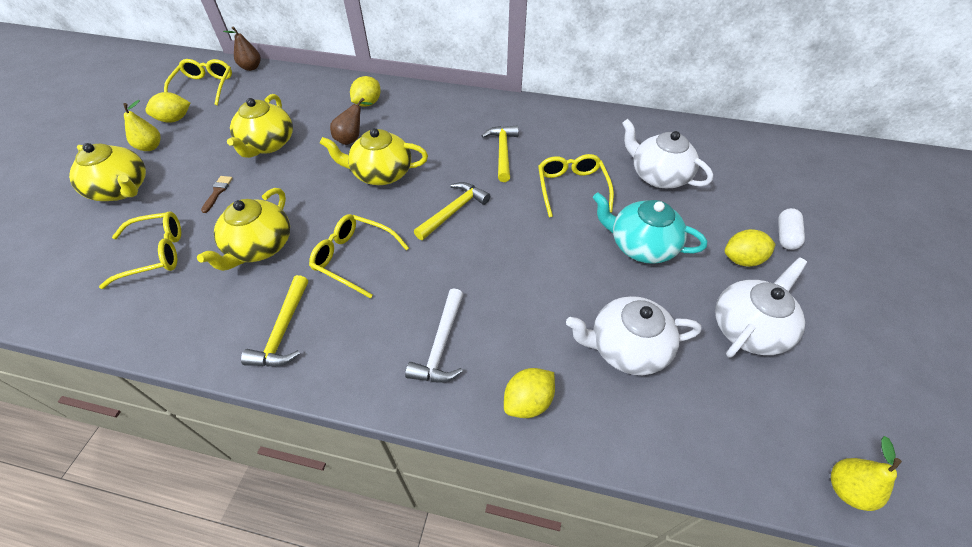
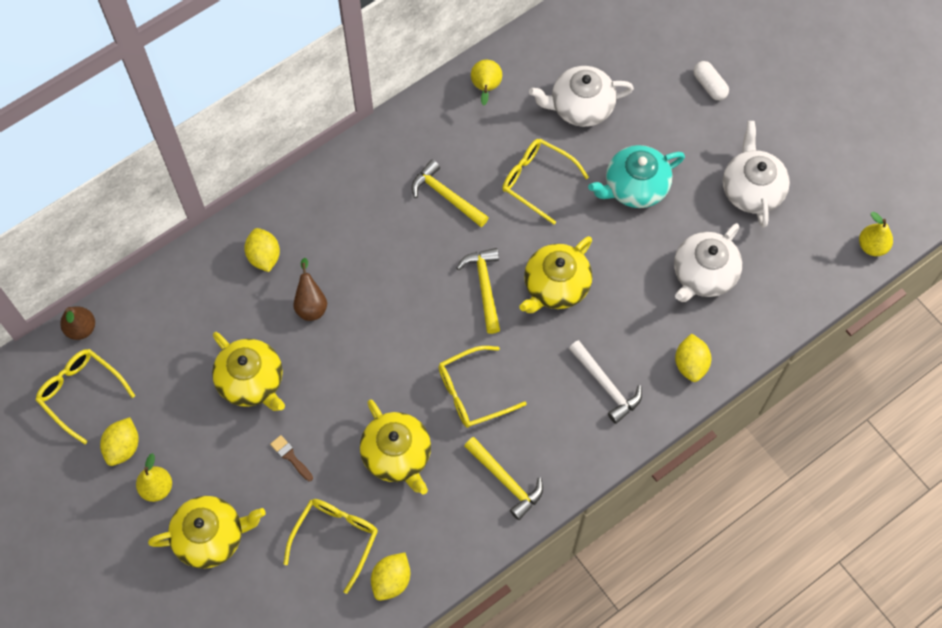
camera: 50 degrees left, 15 degrees up
yellow teapot [320,128,428,185] -> yellow teapot moved to [519,236,592,313]
yellow lemon [725,229,776,267] -> yellow lemon moved to [371,552,410,601]
none -> yellow pear [471,60,502,106]

